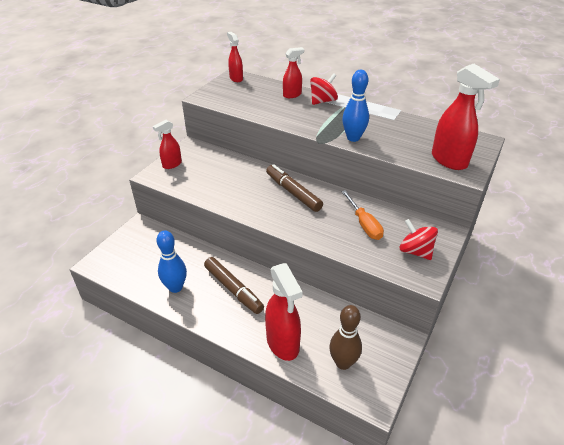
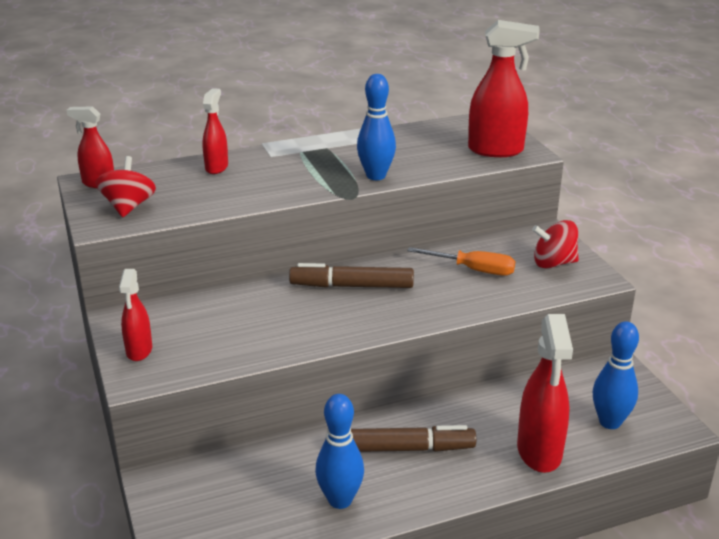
camera: 50 degrees left, 10 degrees down
red spray bottle [265,263,303,361] -> red spray bottle turned 75 degrees clockwise [517,314,573,473]
red spinning top [310,73,338,105] -> red spinning top moved to [95,156,156,217]
brown bowling pin [329,305,362,370] -> blue bowling pin [593,321,639,429]

